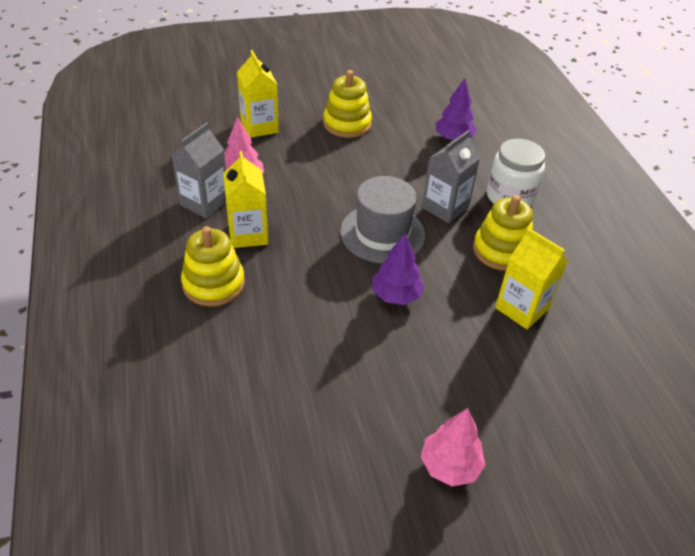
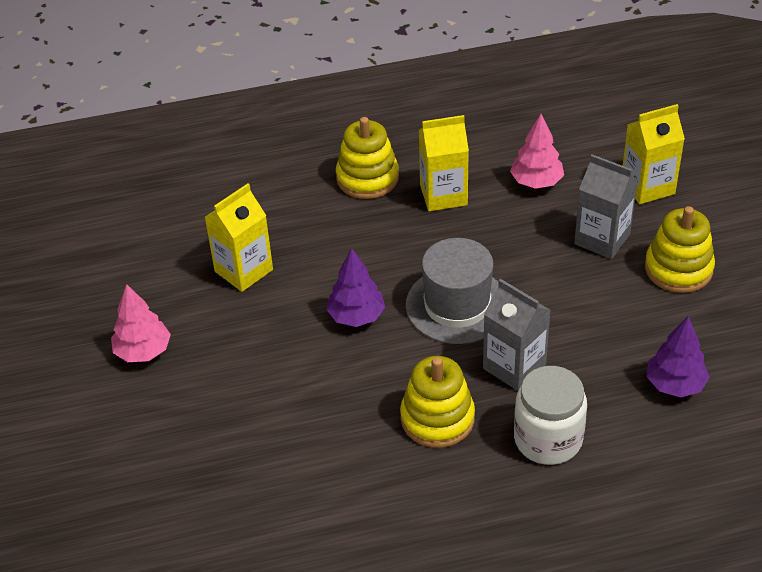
camera: 95 degrees right, 0 degrees up
grey carton [171,122,226,219] -> grey carton moved to [574,155,638,259]
yellow carton [495,228,568,329] -> yellow carton moved to [204,184,273,292]

